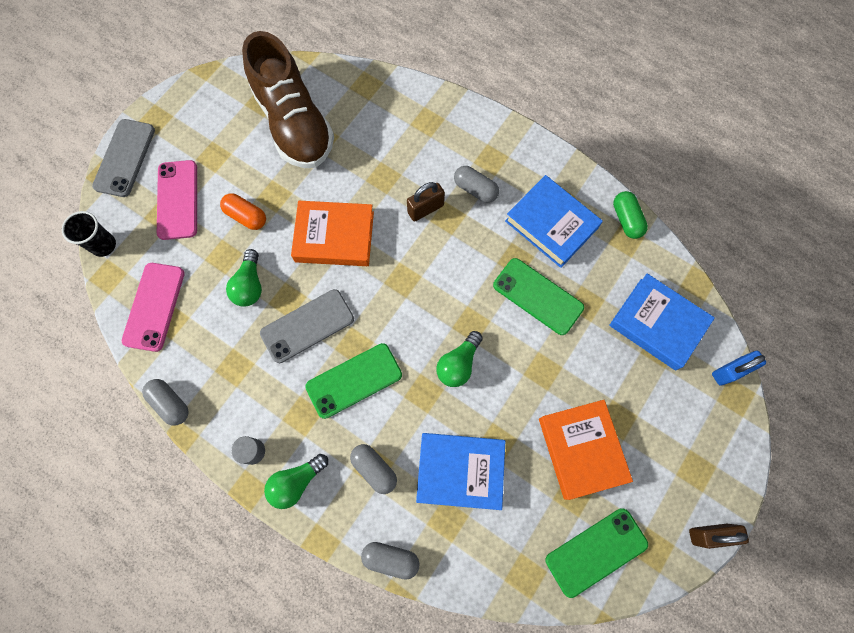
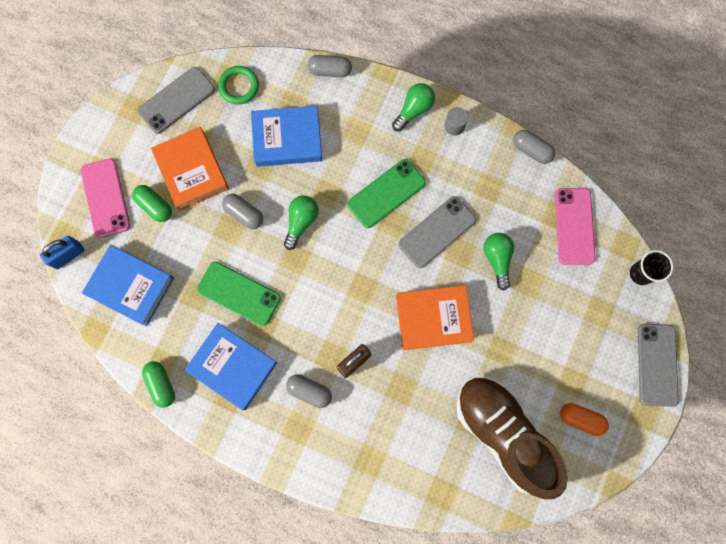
camera: 170 degrees right, 5 degrees up
pink phone [157,160,197,240] -> pink phone moved to [81,158,130,238]
orange capsule [220,193,266,230] -> orange capsule moved to [560,403,609,436]
grey capsule [350,444,397,494] -> grey capsule moved to [222,194,263,229]
green phone [545,508,648,598] -> grey phone [138,67,215,134]
brown padlock [689,524,749,549] -> none
none -> green capsule [132,185,172,222]
none -> green ring [218,66,259,105]

